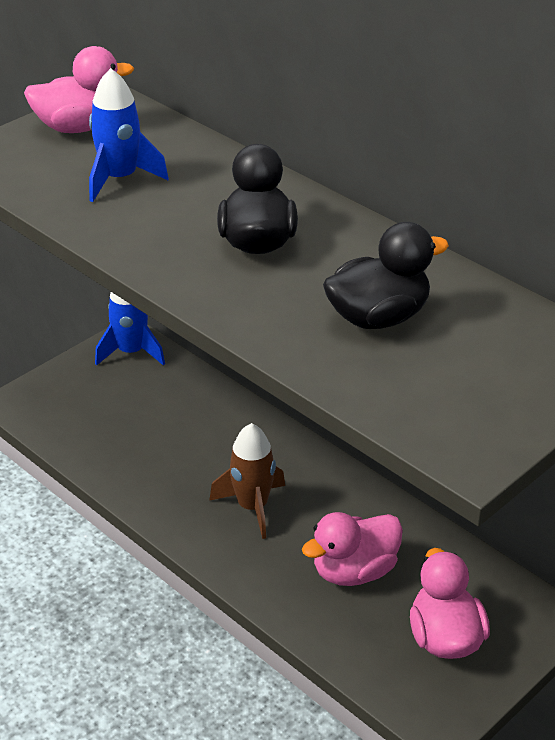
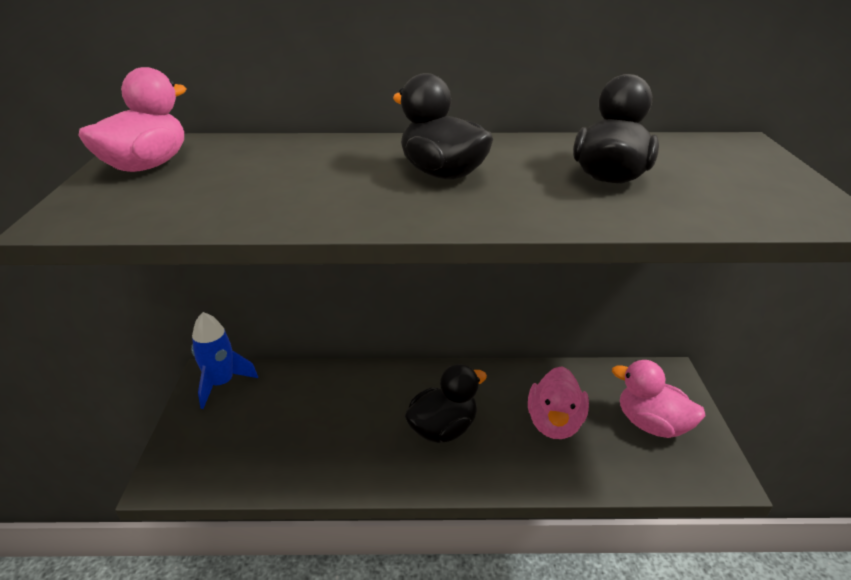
camera: 45 degrees left, 5 degrees down
blue rocket [89,68,169,202] -> none
brown rocket [209,423,285,539] -> black duck [405,364,487,443]

